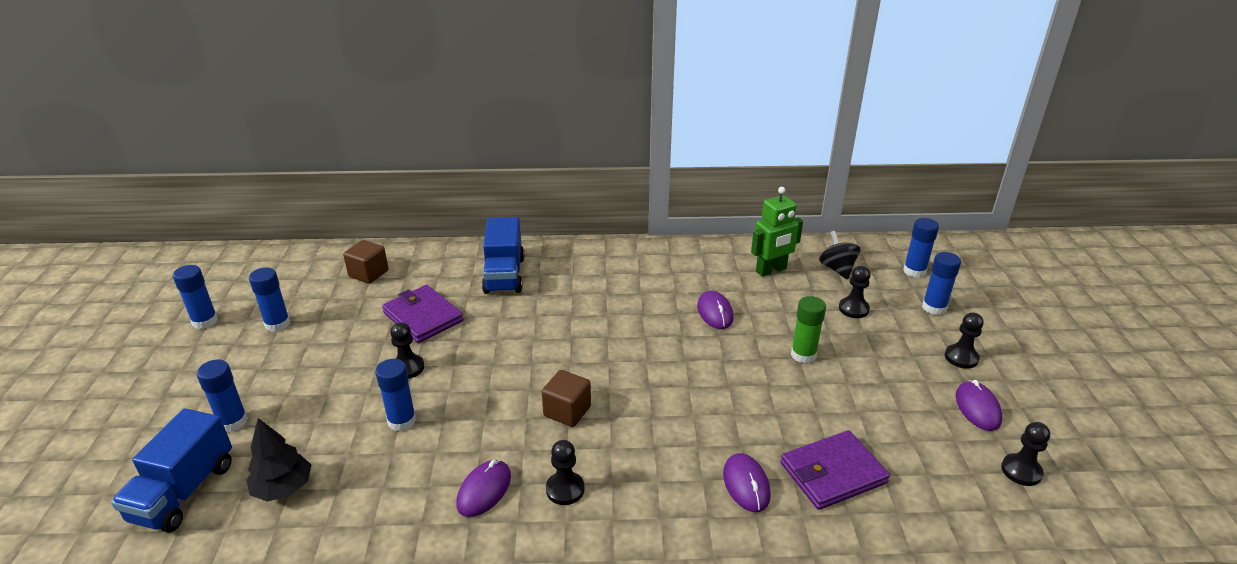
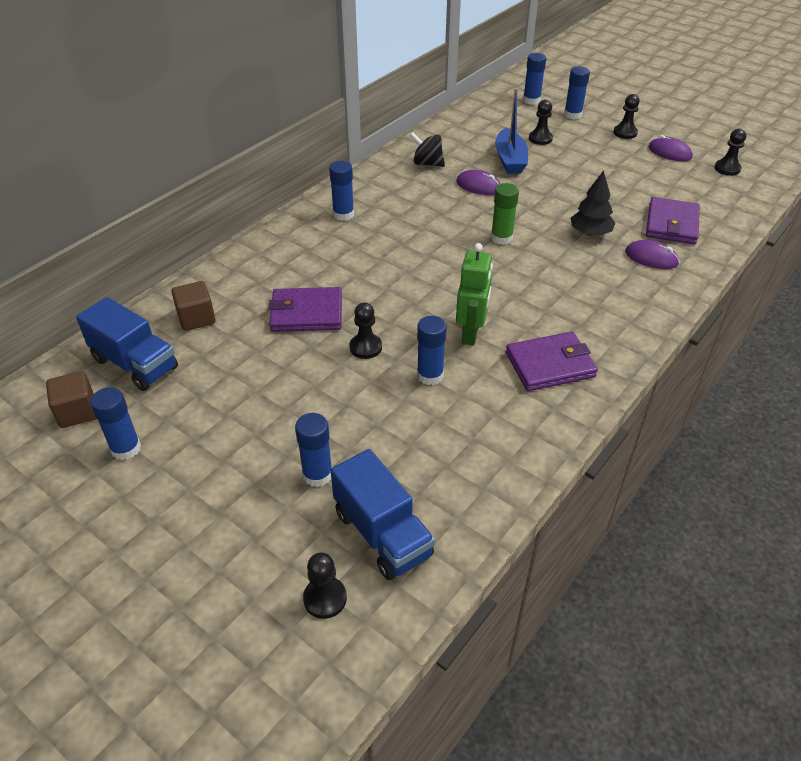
camera: 50 degrees left, 10 degrees up
black tree [246,418,311,502] -> black tree moved to [571,170,615,236]
blue glue stick [249,267,290,332] -> blue glue stick moved to [329,161,354,221]
purple mouse [456,460,511,517] -> purple wallet [506,332,598,391]
blue truck [482,217,524,294] -> blue truck moved to [76,297,178,391]
brown cube [542,370,591,427] -> brown cube moved to [46,371,96,428]
black pawn [546,440,585,505] -> black pawn moved to [303,553,347,619]
green robot [751,187,803,277] -> green robot moved to [456,243,493,346]
green glue stick [791,296,826,363] -> green glue stick moved to [491,183,519,245]
black spinning top [819,231,860,279] -> black spinning top moved to [410,133,445,167]
none -> blue boat [495,88,528,174]

